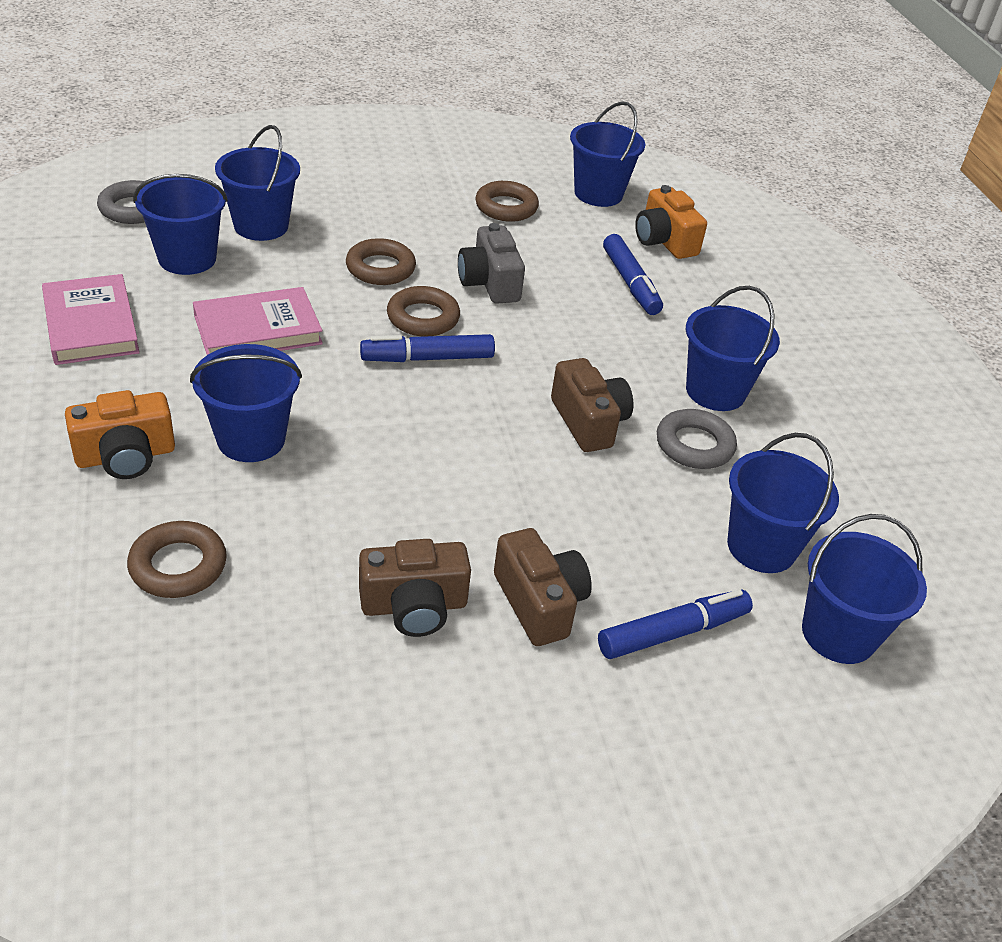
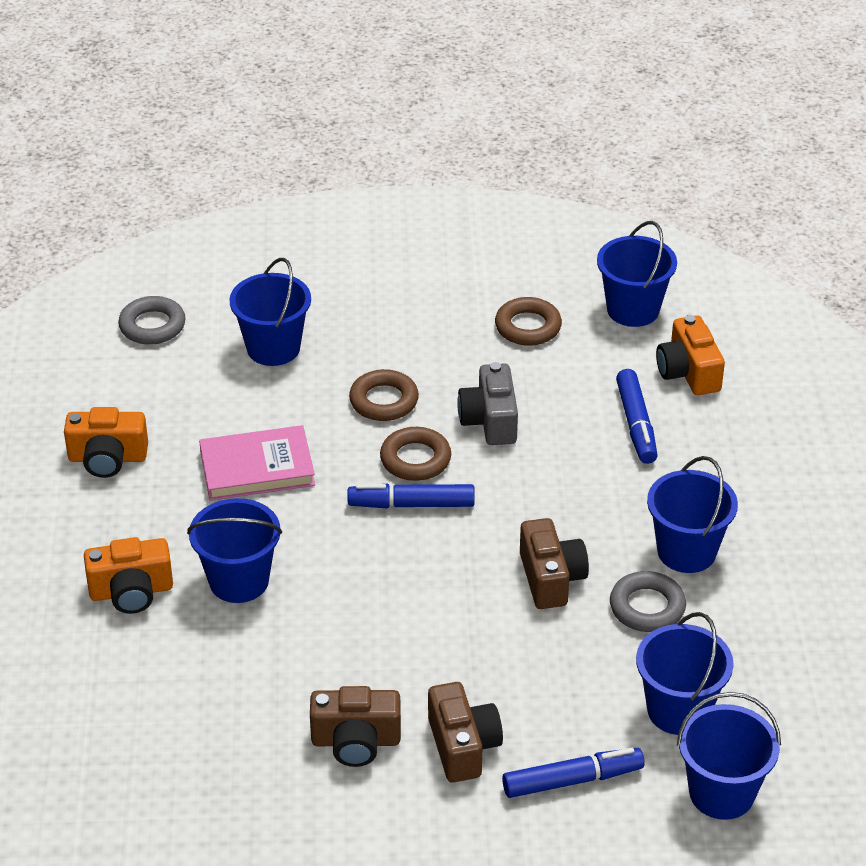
camera: 15 degrees right, 0 degrees up
pink book [42,274,140,365] -> orange camera [64,407,148,478]
brown ring [127,521,227,598] -> none
blue bucket [133,174,228,275] -> none

